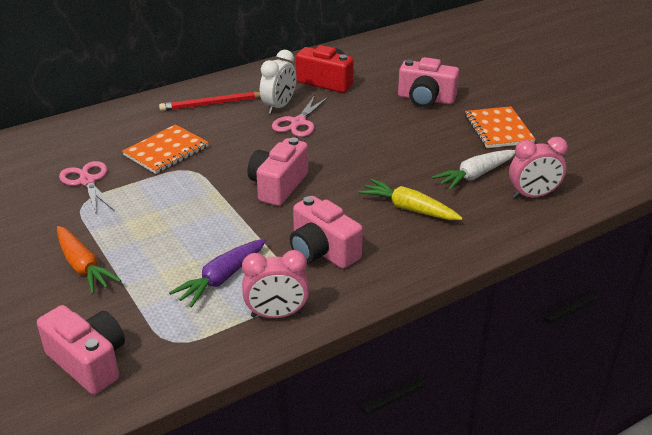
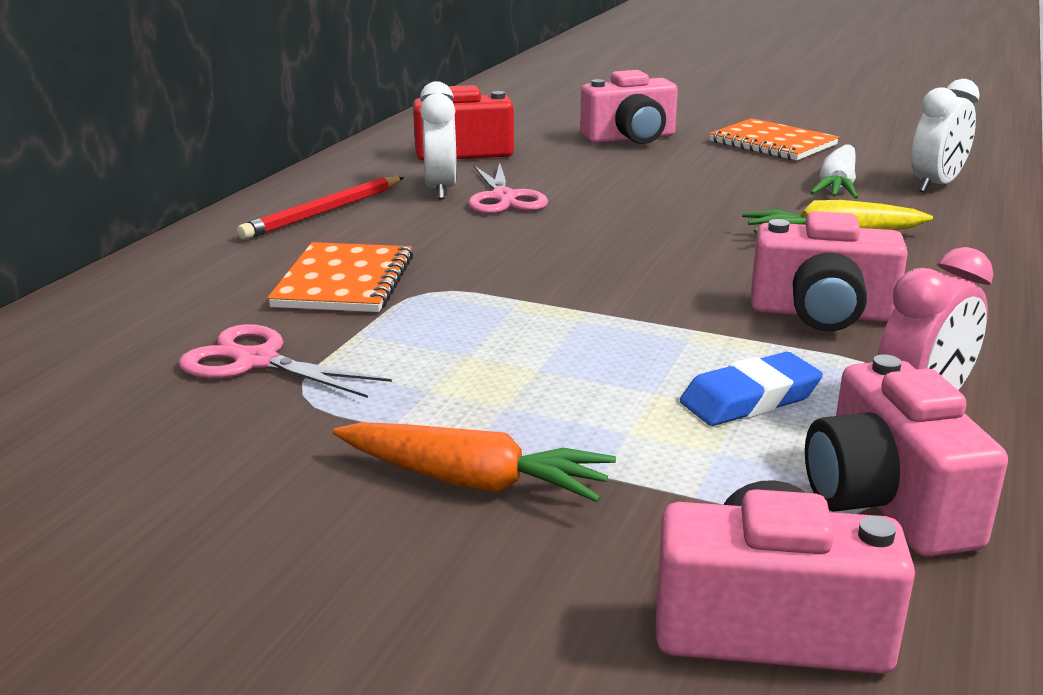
camera: 35 degrees left, 10 degrees down
purple carrot [169,238,266,307] -> blue eraser [680,352,823,426]
pink camera [248,137,308,206] -> pink camera moved to [805,354,1008,557]
pink clock [509,137,568,198] -> white clock [911,79,980,193]

